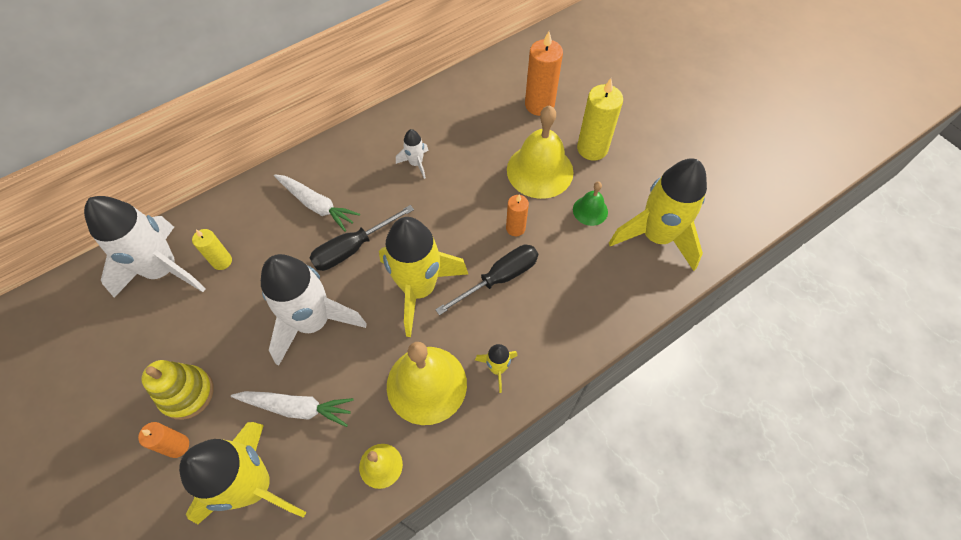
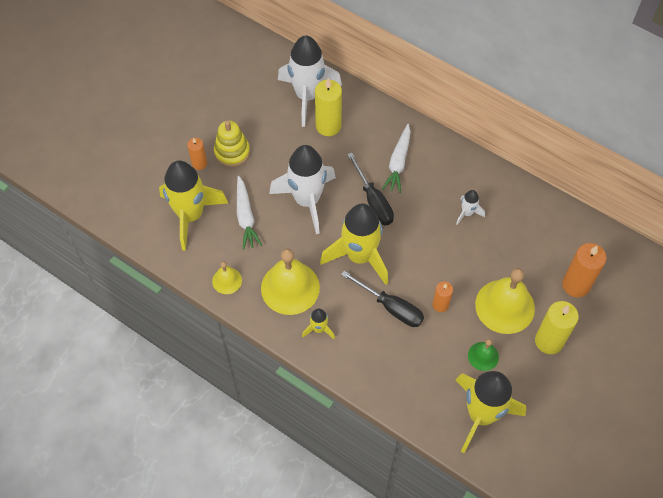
camera: 70 degrees right, 0 degrees up
yellow candle [192,229,232,270] -> yellow candle [315,78,342,136], size x1.71
black screwdriver [309,205,414,271] -> black screwdriver turned 150 degrees counterclockwise [347,153,394,225]

